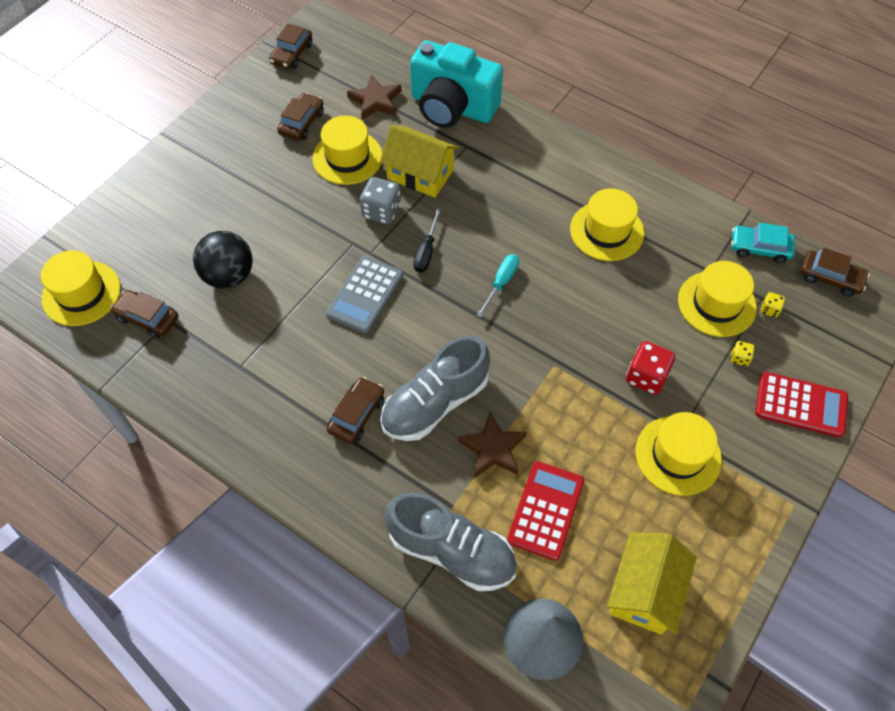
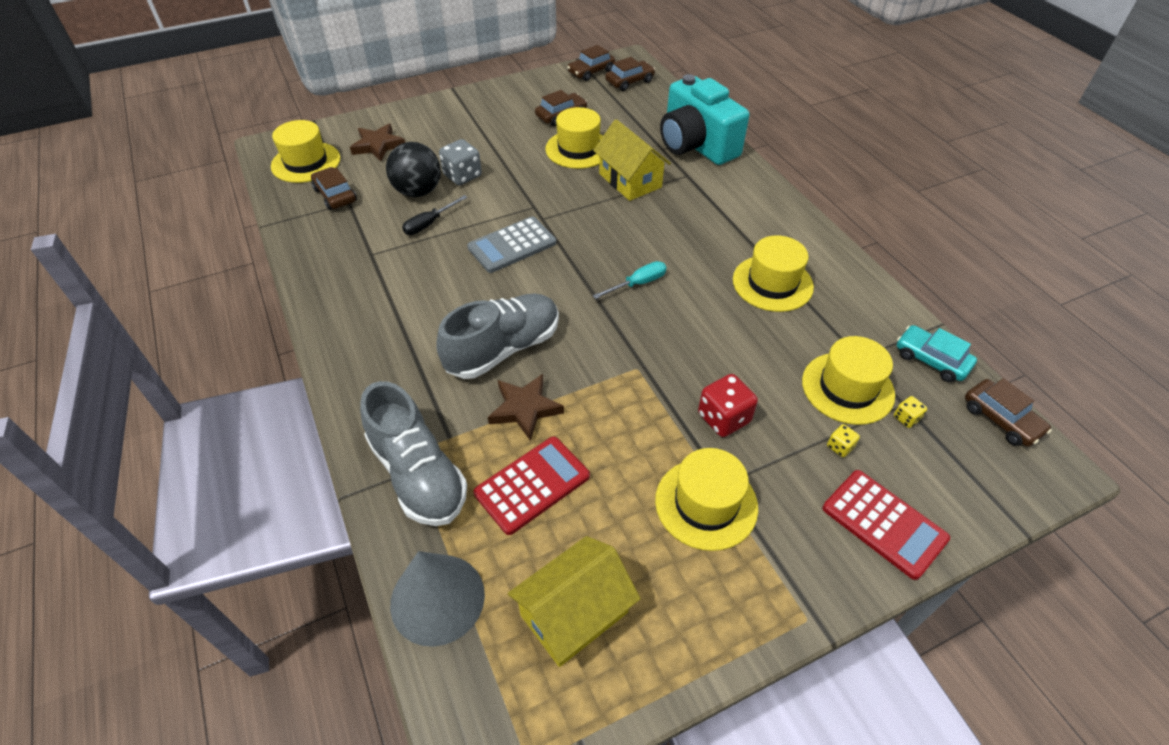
camera: 30 degrees right, 10 degrees down
brown car [327,377,384,444] -> brown car moved to [605,57,655,91]
brown star [347,75,402,120] -> brown star moved to [350,123,405,161]
grey dice [360,177,401,225] -> grey dice moved to [439,139,482,185]
grey shoe [380,336,490,441] -> grey shoe turned 150 degrees clockwise [436,293,559,379]
black screwdriver [414,208,441,273] -> black screwdriver moved to [402,195,467,235]

